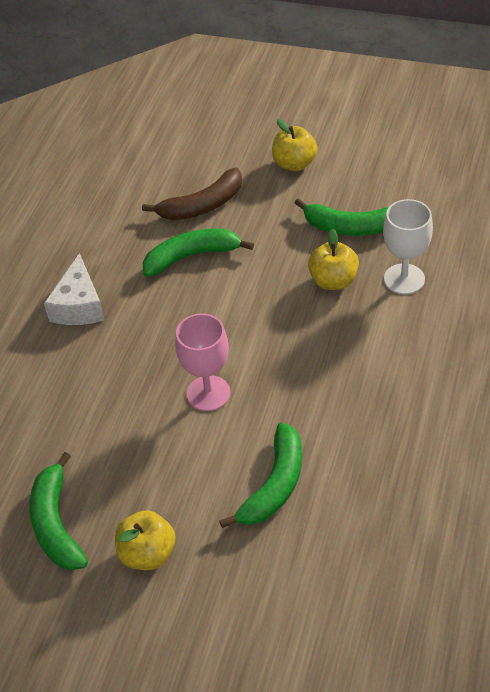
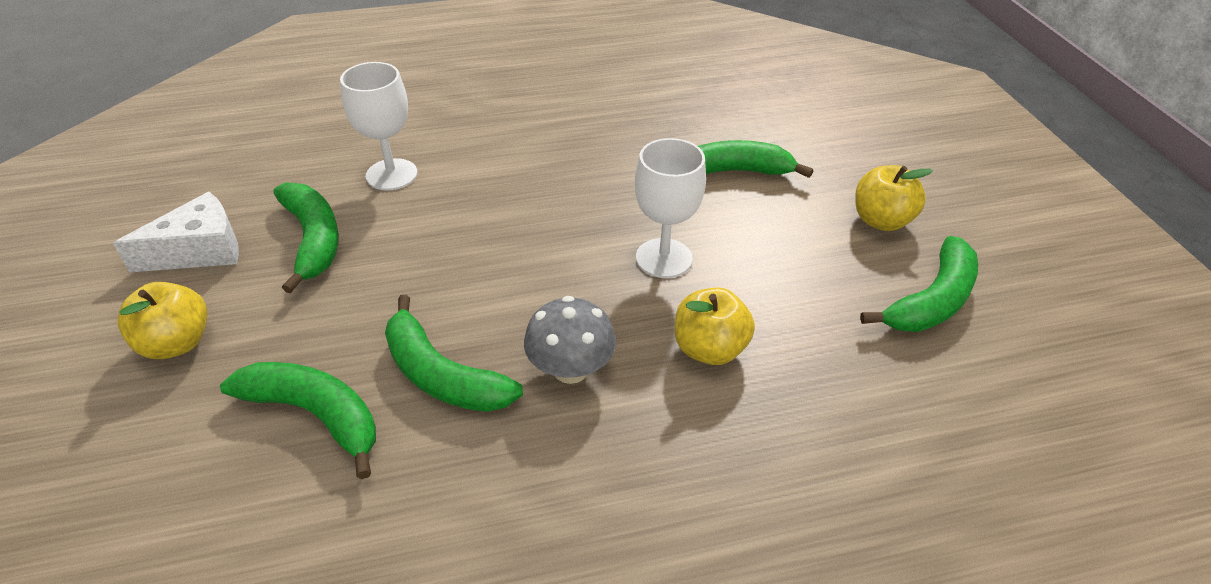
camera: 125 degrees left, 5 degrees down
white cheese [44,253,104,325] -> white cheese moved to [113,192,239,273]
brown banana [142,168,242,220] -> green banana [220,362,376,479]
pink goblet [175,313,230,411] -> white goblet [635,138,706,278]
yellow apple [308,228,359,290] -> yellow apple moved to [675,287,755,365]
none -> grey mushroom [524,296,616,384]

